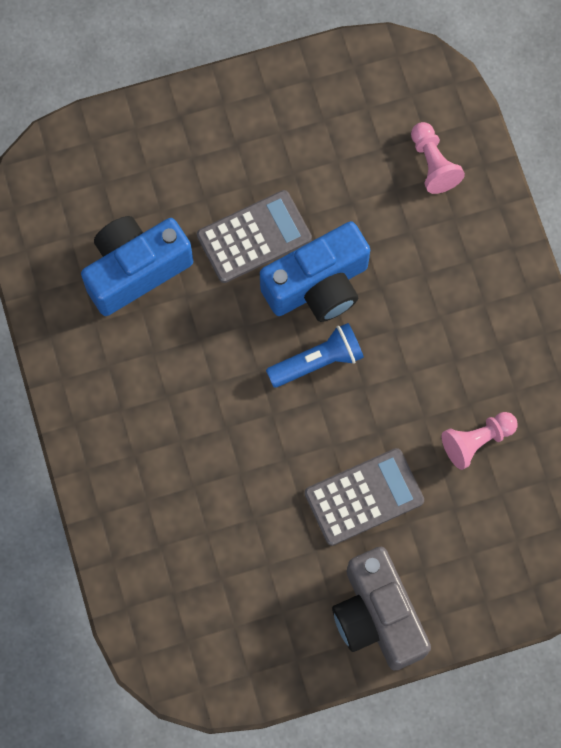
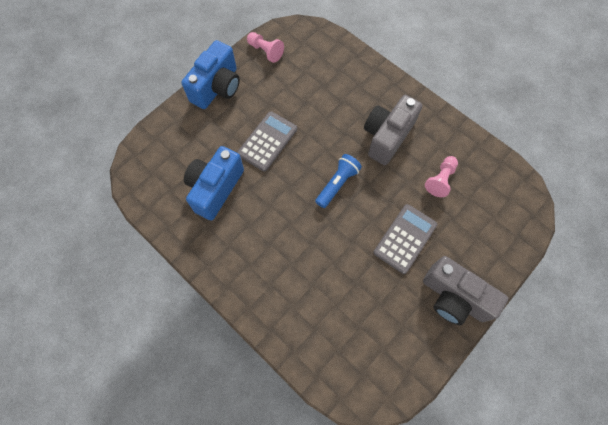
camera: 30 degrees left, 5 degrees down
blue camera [260,221,370,322] -> blue camera moved to [181,40,240,109]
pink pawn [411,122,465,194] -> pink pawn moved to [247,32,284,63]
none -> grey camera [364,95,422,165]

